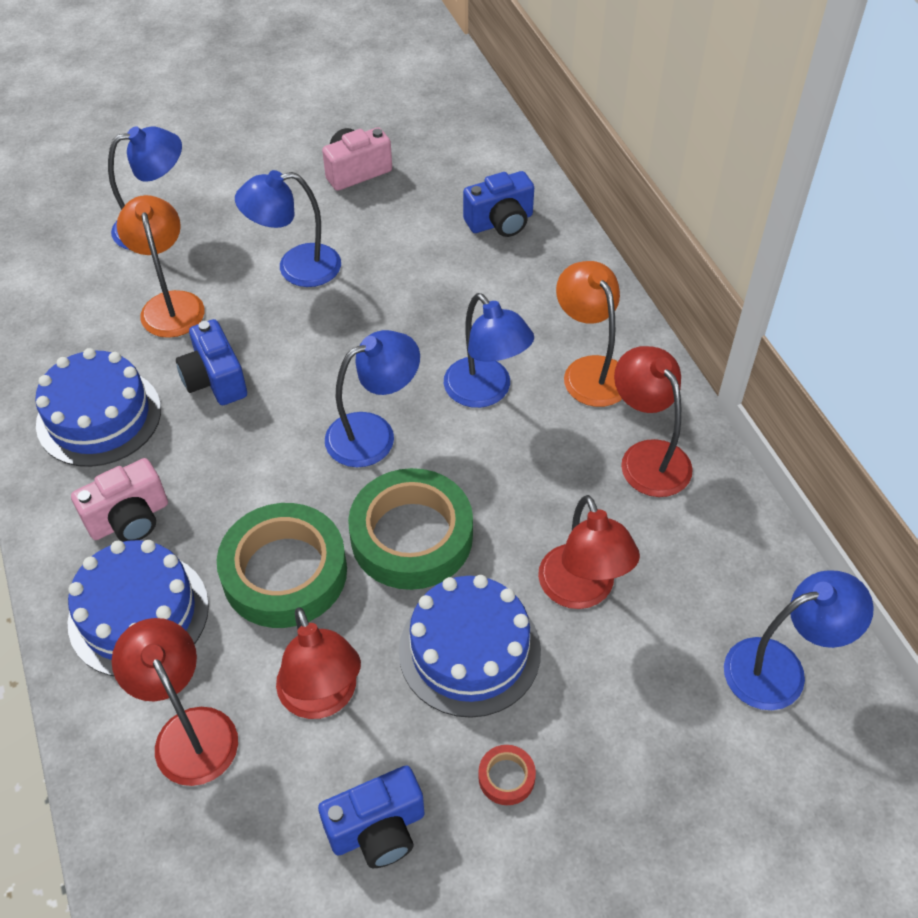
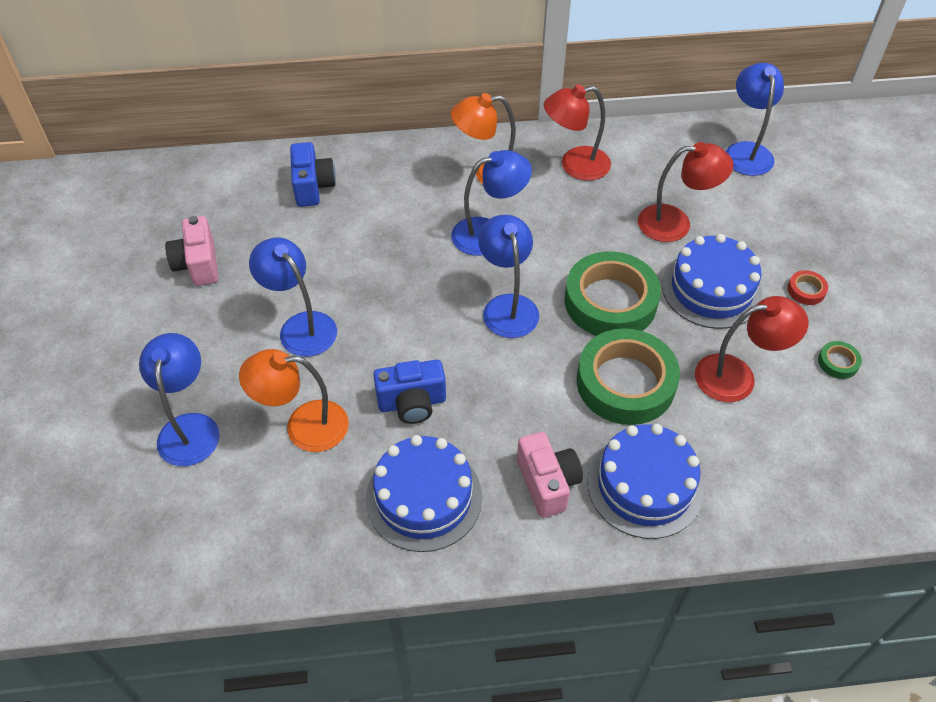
camera: 75 degrees left, 0 degrees up
red lamp [112,618,238,786] -> none
blue lamp [235,170,341,287] -> blue lamp turned 135 degrees clockwise [249,238,337,357]
blue camera [318,765,425,868] -> green tape [818,341,862,379]

